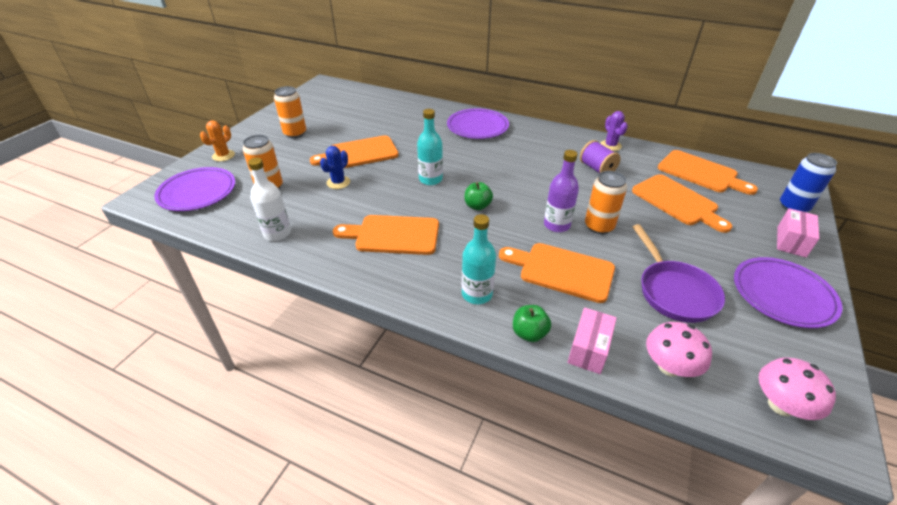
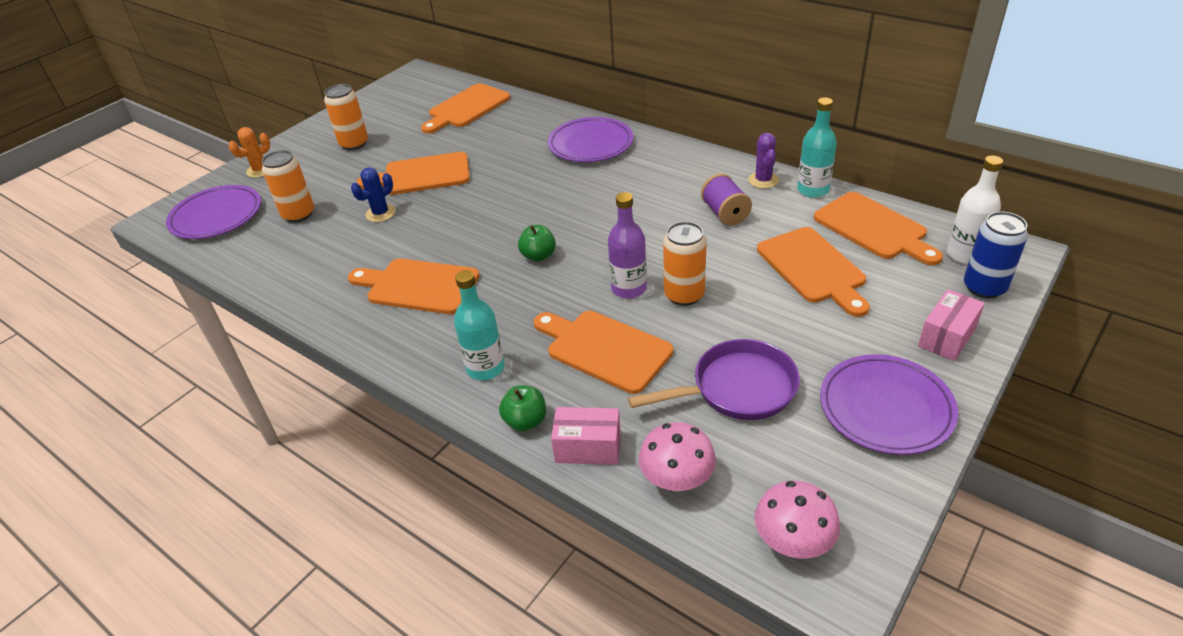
camera: 15 degrees right, 0 degrees up
white bottle [248,158,291,241] -> white bottle moved to [947,155,1003,264]
turquoise bottle [417,109,443,185] -> turquoise bottle moved to [797,97,837,198]
pink box [568,307,617,374] -> pink box turned 60 degrees clockwise [551,407,621,465]
purple pan [633,224,725,323] -> purple pan turned 105 degrees counterclockwise [628,339,800,420]
none -> orange cutting board [421,83,510,134]

